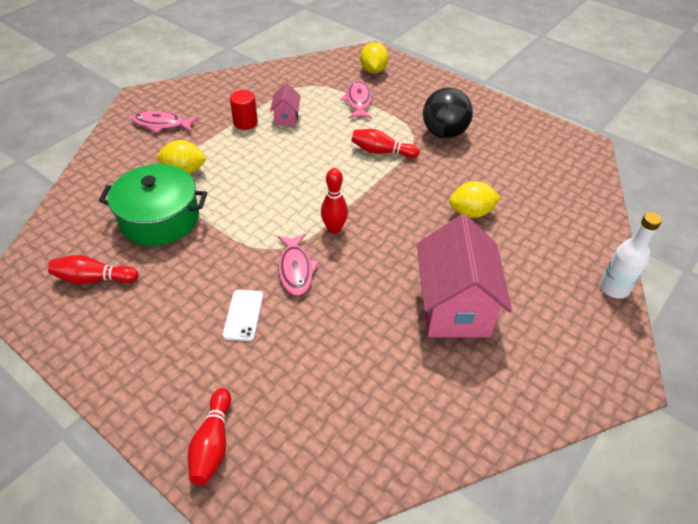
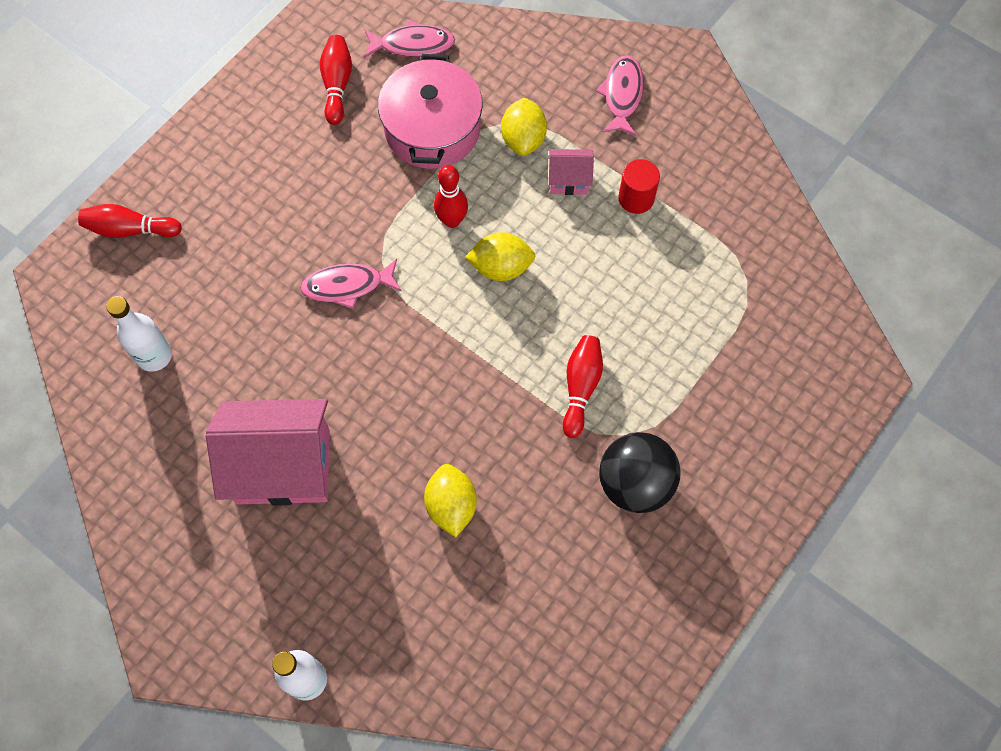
camera: 90 degrees right, 20 degrees up
green pot [99,164,207,246] -> pink pot [378,54,483,169]
white phone [223,290,263,341] -> none
pink house [270,83,301,126] -> pink house moved to [549,149,594,195]
red bowling pin [321,168,348,234] -> red bowling pin moved to [434,165,468,228]
pink fish [341,81,372,119] -> pink fish moved to [364,19,455,58]
yellow lemon [360,42,389,73] -> yellow lemon moved to [465,232,535,281]
none -> white bottle [106,296,172,372]

